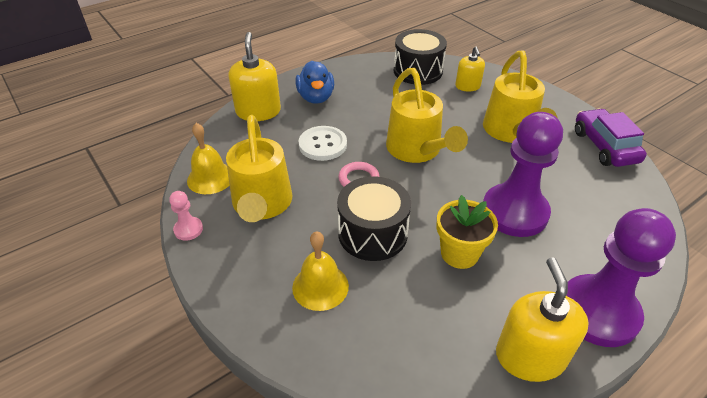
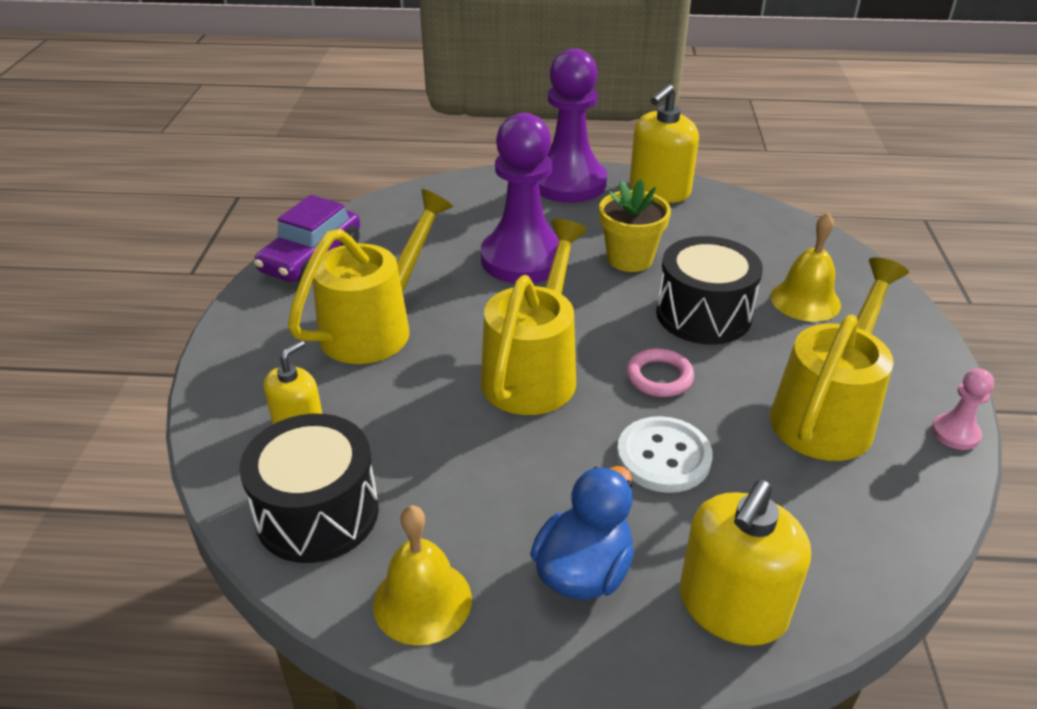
camera: 140 degrees left, 5 degrees down
yellow bell [187,123,230,194] -> yellow bell moved to [373,505,472,645]

